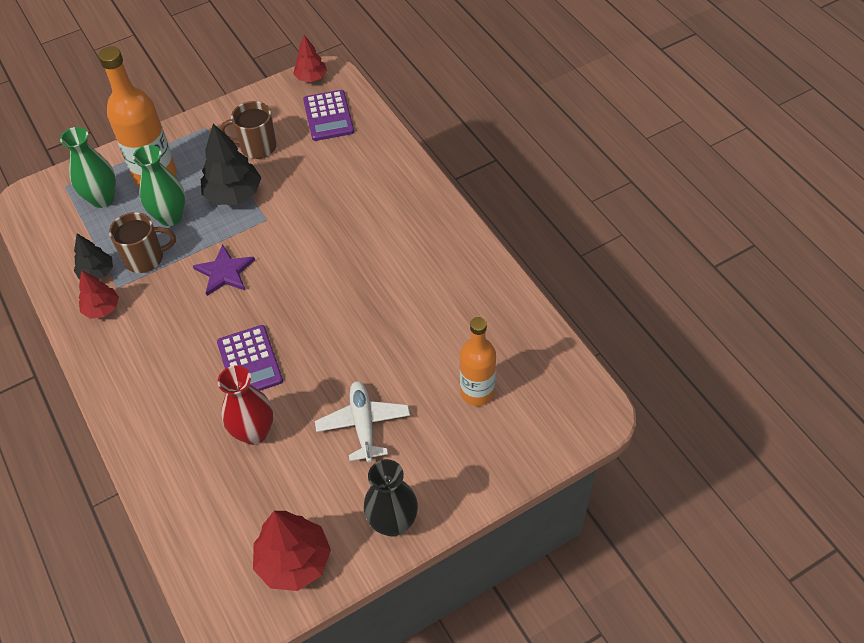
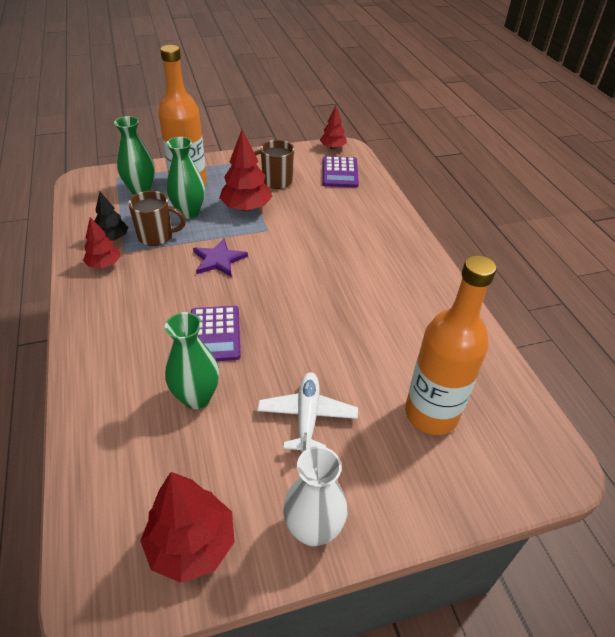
camera: 10 degrees right, 10 degrees down
black tree [201,123,261,205] -> red tree [219,130,273,211]
red vase [218,366,273,445] -> green vase [165,312,219,409]
black vase [364,459,418,537] -> white vase [283,446,347,547]
orange bottle [460,317,496,406] -> orange bottle [405,255,497,435], size x1.50

